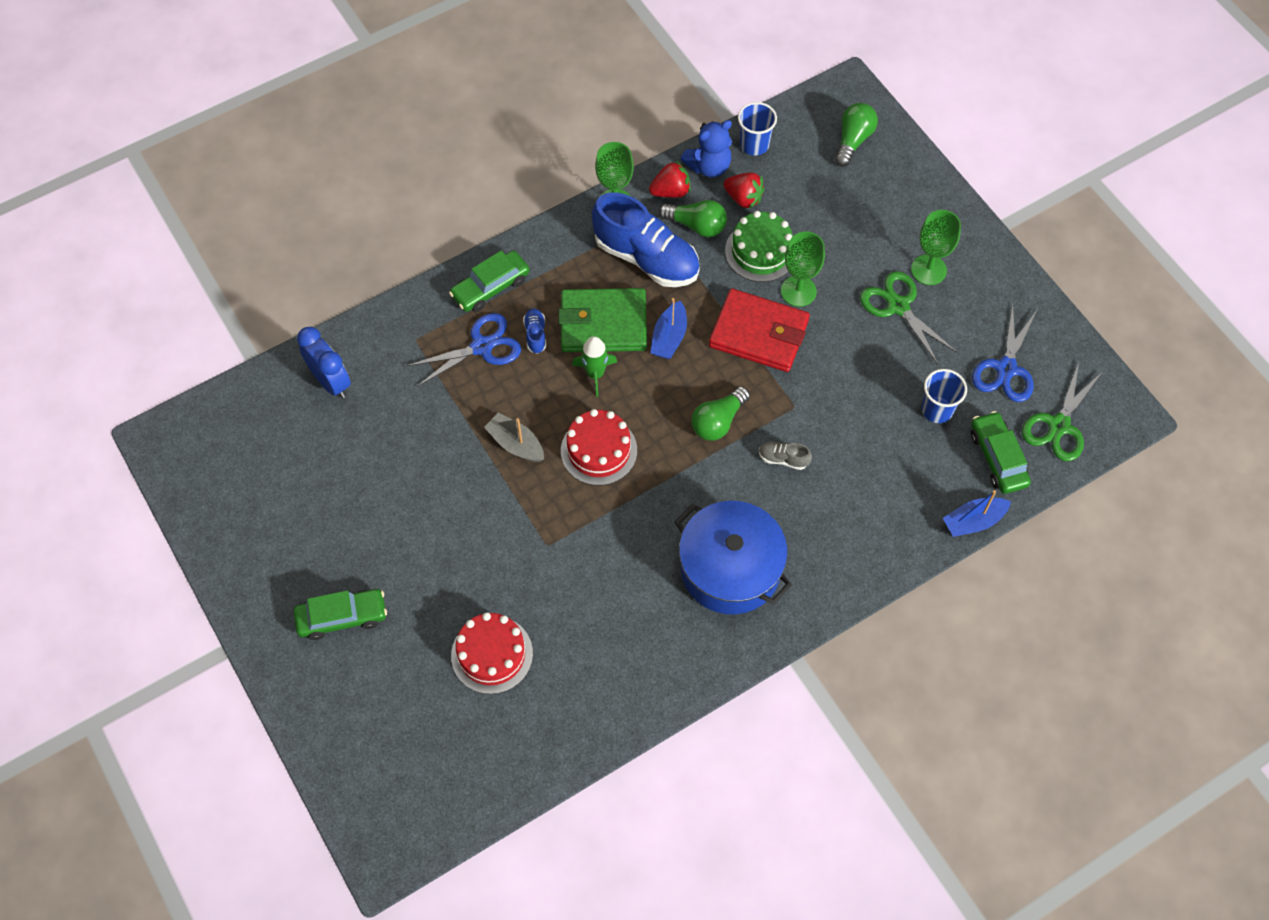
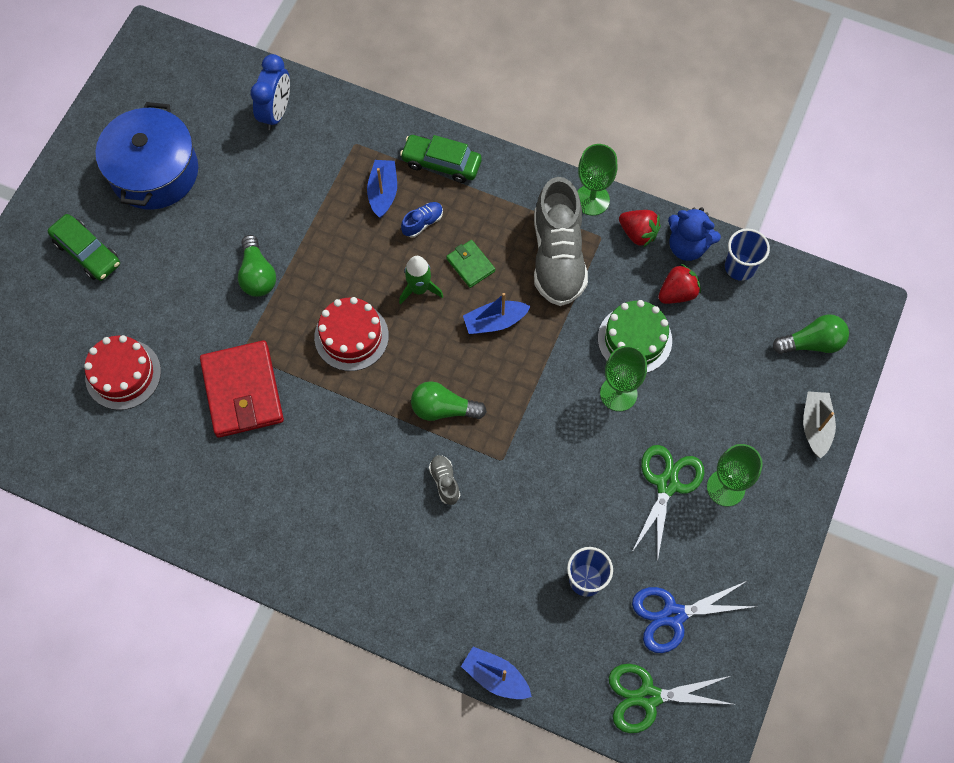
camera: 55 degrees right, 5 degrees up
blue scissors [406,313,521,387] -> blue boat [367,160,397,218]
grey boat [484,413,544,462] -> grey boat moved to [803,392,836,459]
green wallet [558,288,647,352] -> green wallet [446,240,495,288], size x0.49
blue shoe [592,192,700,287] -> grey shoe [534,177,588,306]
green light bulb [659,200,727,237] -> green light bulb moved to [238,235,276,297]
blue pot [675,501,792,614] -> blue pot moved to [95,102,198,210]
red wallet [709,289,810,372] -> red wallet moved to [200,340,284,438]
red strawberry [723,173,765,209] -> red strawberry turned 120 degrees counterclockwise [658,264,701,304]
green car [971,411,1031,494] -> none

